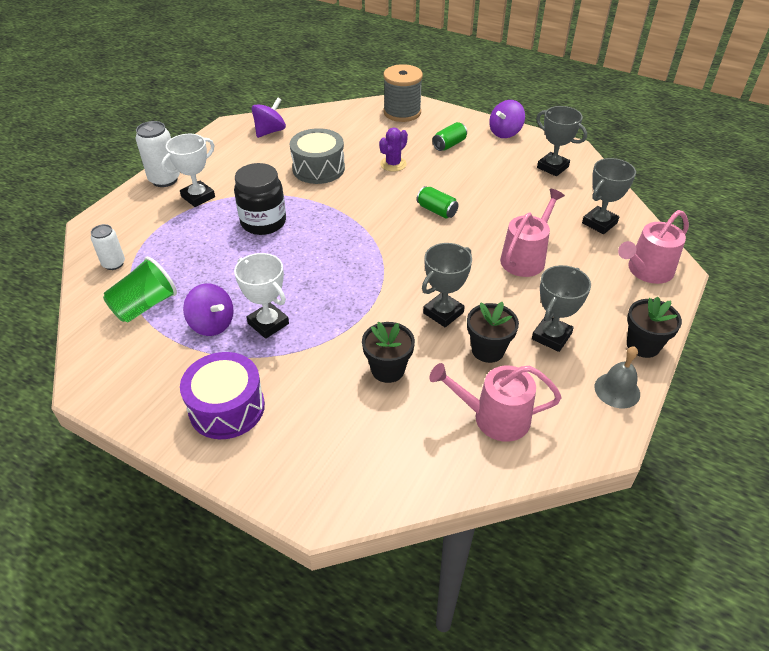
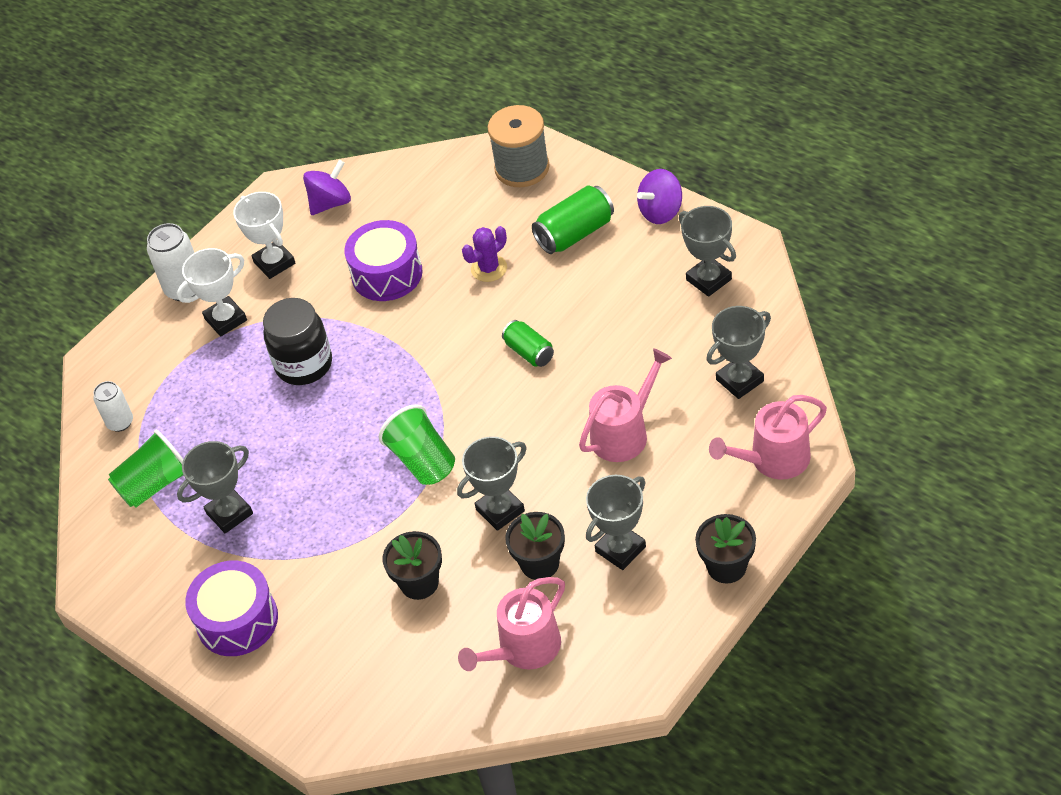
camera: 15 degrees right, 5 degrees up
purple spinning top [183,284,233,336] -> grey trophy [177,441,253,533]
white trophy [234,253,289,339] -> white trophy moved to [233,192,295,279]
grey drum [290,128,345,184] -> purple drum [344,220,423,301]
pink watering can [429,363,562,442] -> pink watering can turned 60 degrees counterclockwise [458,577,565,671]
green can [432,122,467,151] -> green can [532,185,614,254], size x1.56
grey bell [595,346,640,408] -> none
none -> green cup [379,404,455,485]

